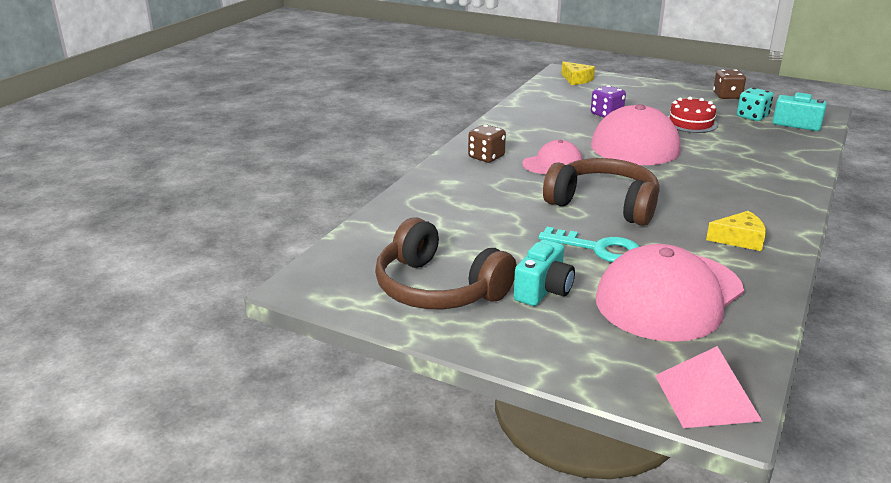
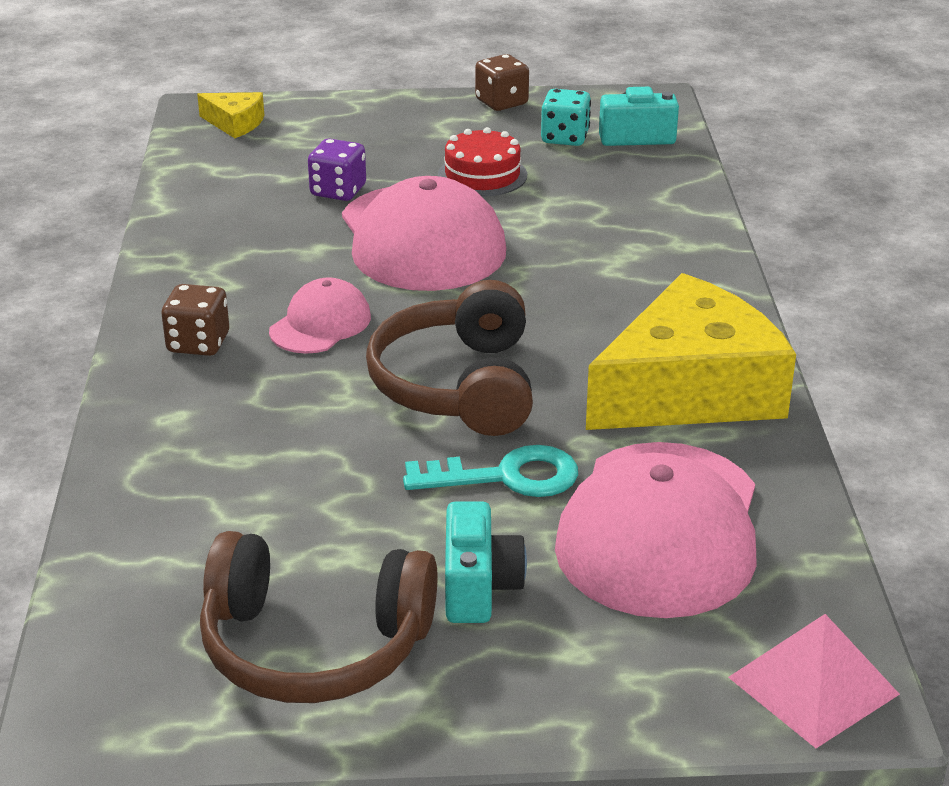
camera: 30 degrees left, 5 degrees up
brown headphones [543,158,660,226] -> brown headphones turned 90 degrees counterclockwise [366,280,533,436]
yellow cheese [706,211,766,251] -> yellow cheese [586,273,796,430], size x2.34

